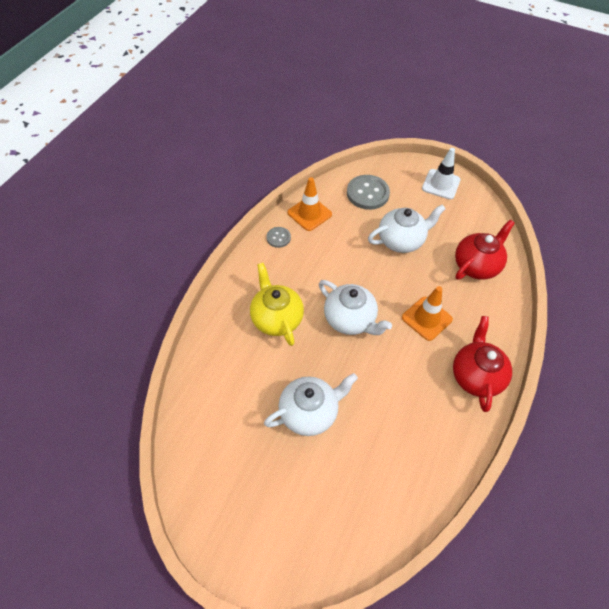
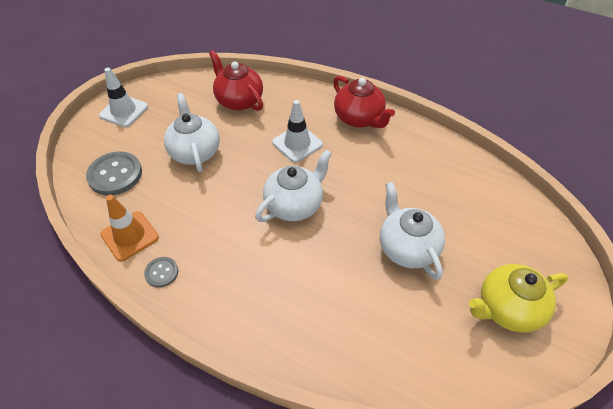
camera: 85 degrees left, 5 degrees down
yellow teapot [250,263,304,346] -> yellow teapot moved to [469,264,568,333]
orange traffic cone [402,286,453,341] -> white traffic cone [272,100,323,163]
red teapot [453,316,512,412] -> red teapot turned 135 degrees counterclockwise [333,76,395,128]

